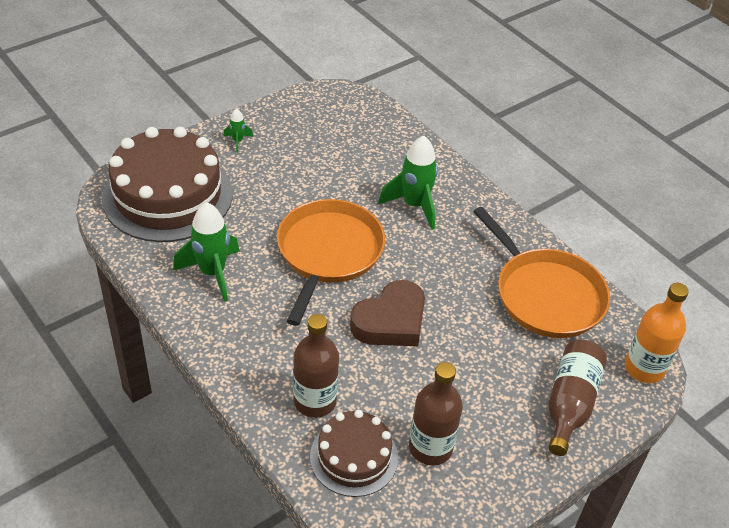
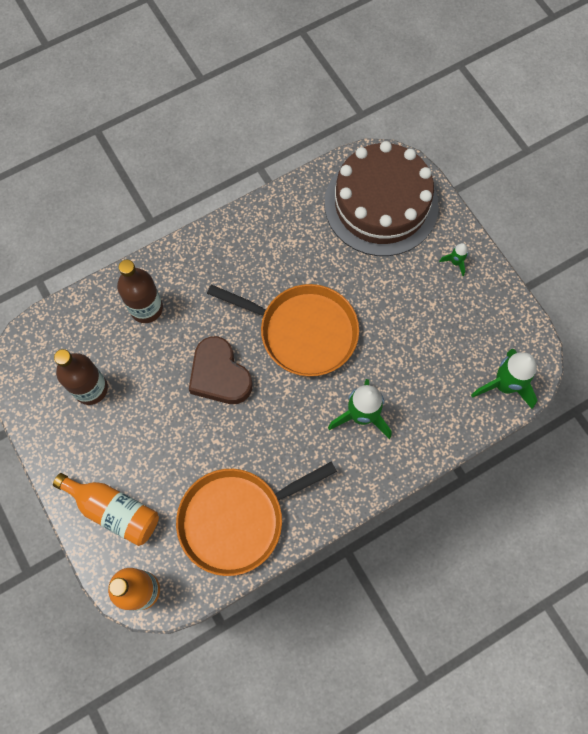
camera: 100 degrees right, 25 degrees up
green rocket [173,202,240,302] -> green rocket moved to [471,349,538,409]
brown cake [310,410,398,497] -> none
brown bottle [548,340,607,456] -> orange bottle [53,473,159,546]

